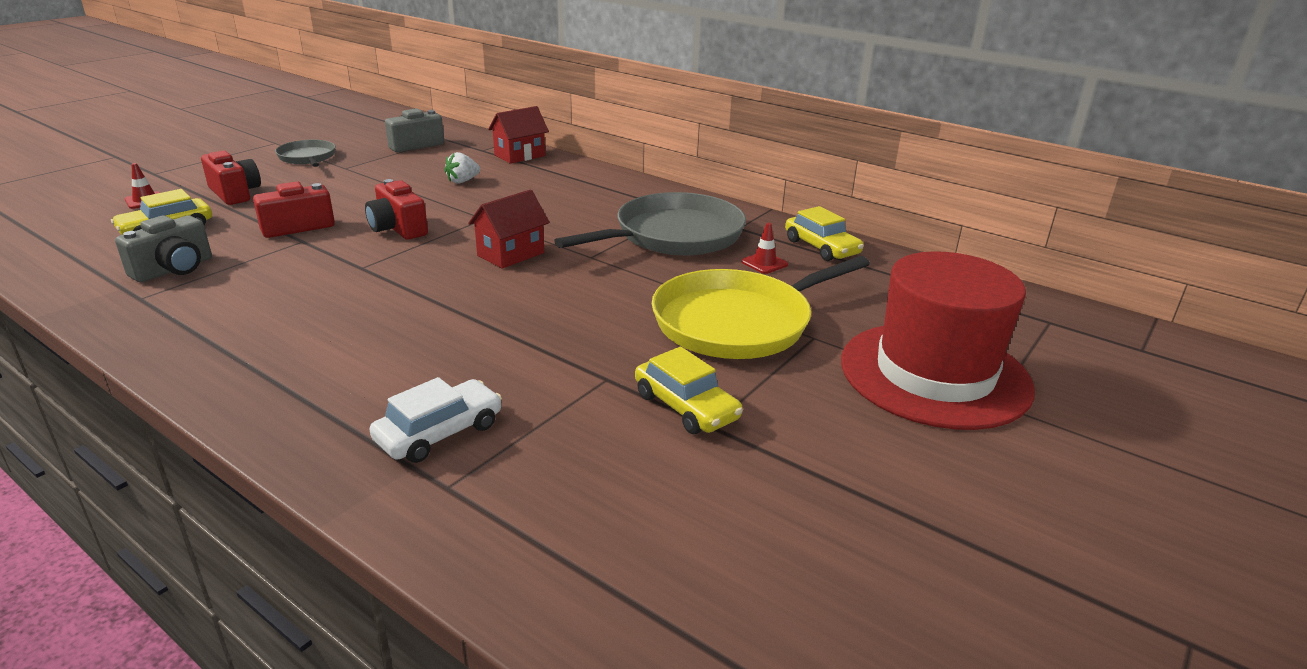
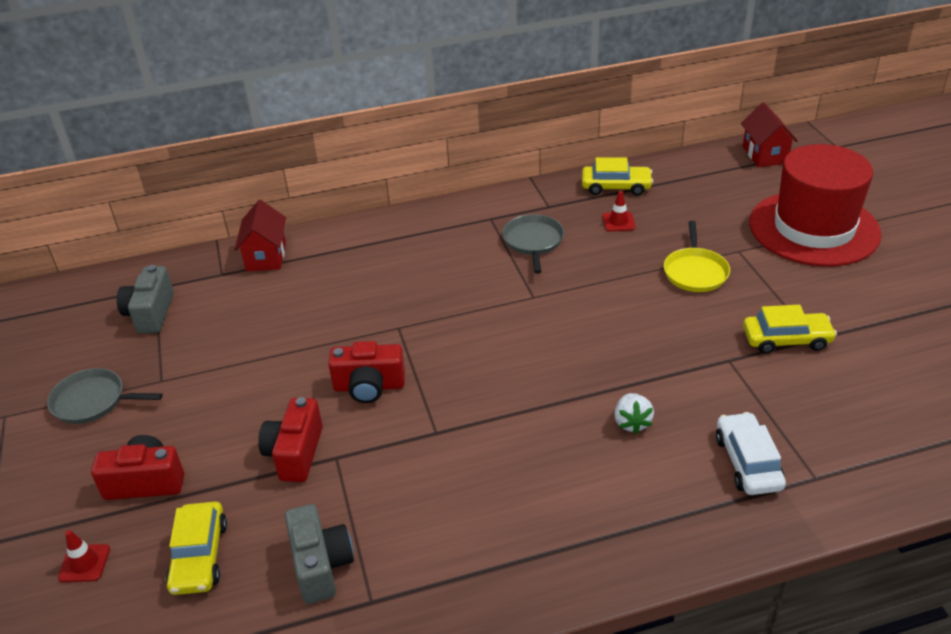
camera: 50 degrees left, 10 degrees up
white strawberry [444,152,480,183] -> white strawberry moved to [614,393,654,434]
red house [468,189,549,269] -> red house moved to [741,102,798,167]
grey pan [554,192,746,255] -> grey pan [502,214,564,274], size x0.53
yellow pan [652,256,870,359] -> yellow pan [664,221,730,292], size x0.53

